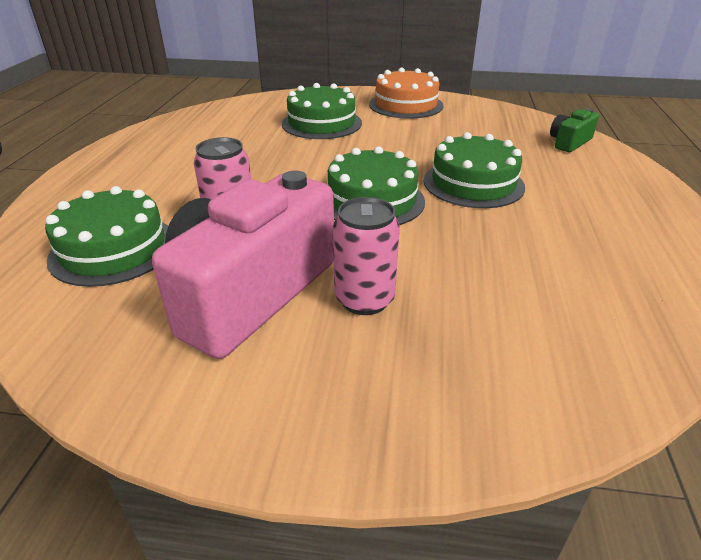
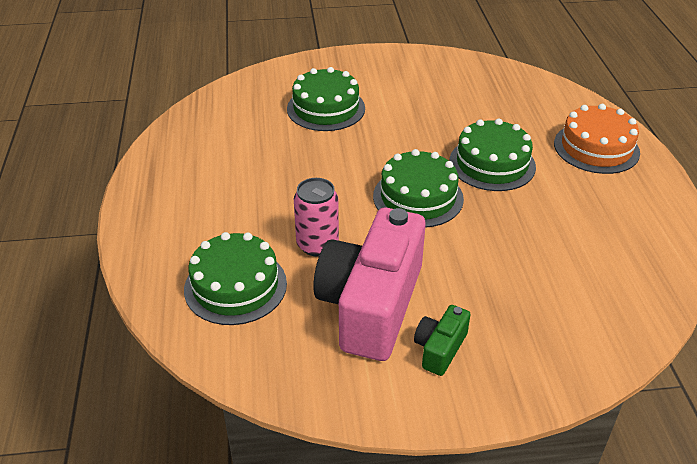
camera: 15 degrees left, 5 degrees up
pink can [333,197,400,315] -> none
orange cake [369,68,443,119] -> orange cake moved to [554,104,640,174]
green camera [550,109,599,152] -> green camera moved to [414,305,471,376]

